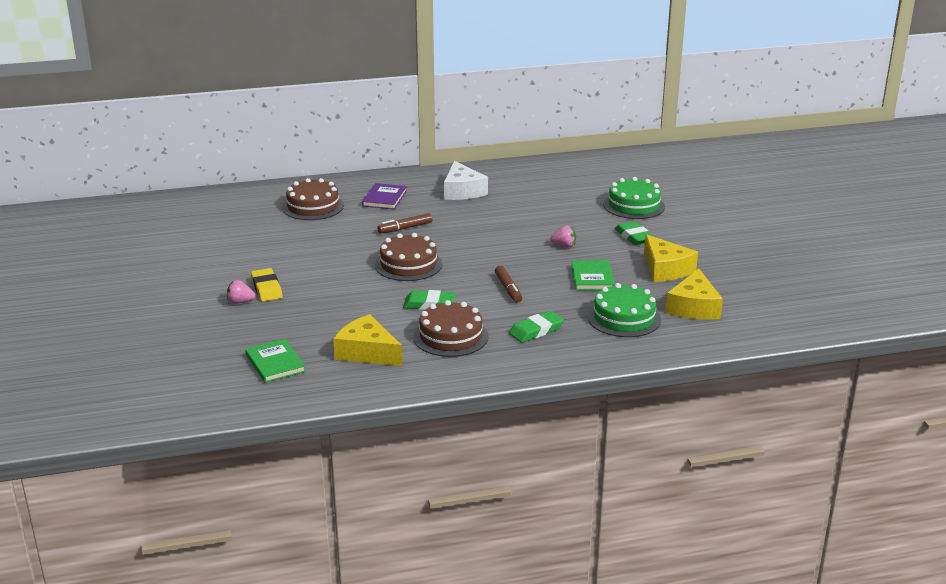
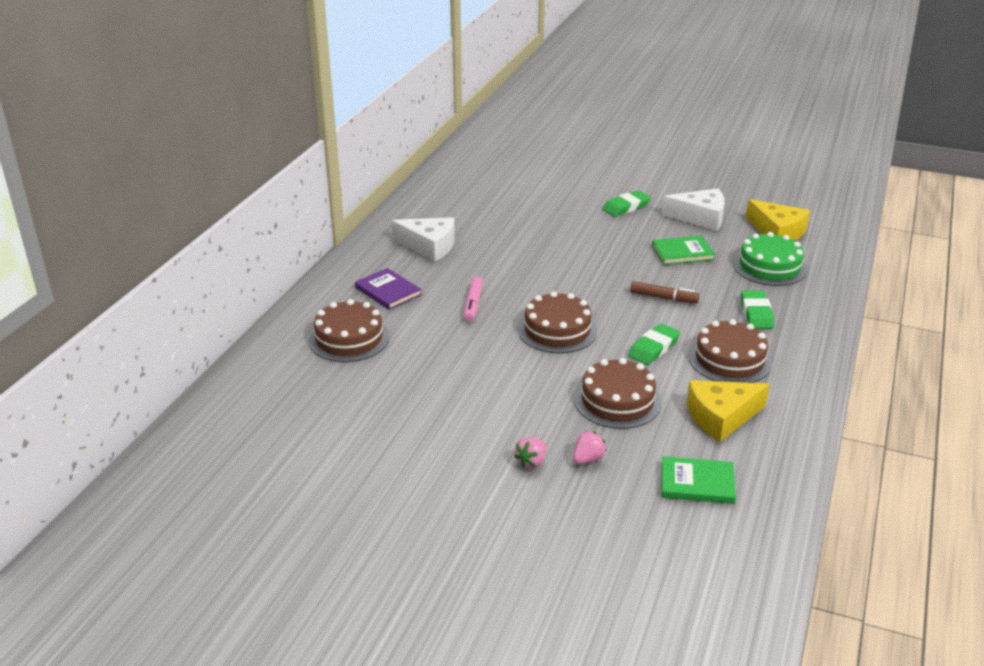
camera: 55 degrees left, 5 degrees up
yellow eraser [251,268,283,302] -> none
brown marker [377,213,432,234] -> pink marker [464,277,483,321]
pink strawberry [550,225,576,247] -> pink strawberry moved to [573,431,607,464]
green book [572,260,615,290] -> green book turned 45 degrees counterclockwise [652,236,715,265]
green cake [603,177,665,219] -> none
green eraser [615,221,654,245] -> green eraser turned 45 degrees counterclockwise [602,190,651,217]
yellow cheese [644,234,698,282] -> white cheese [662,188,725,231]
none -> brown cake [574,358,661,429]

